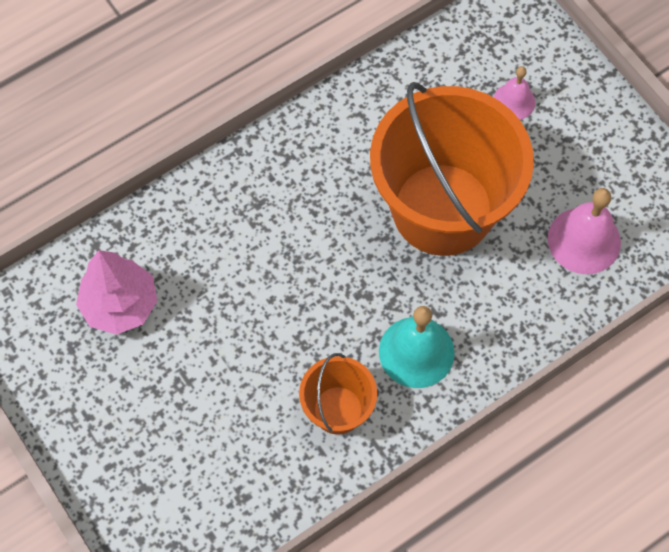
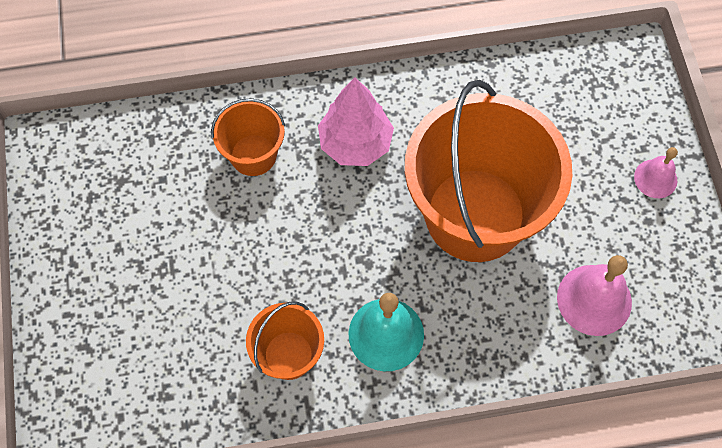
camera: 25 degrees right, 0 degrees up
pink tree [76,250,157,335] -> pink tree moved to [318,78,394,166]
pink bell [493,66,535,120] -> pink bell moved to [634,147,678,198]
none -> orange bucket [211,98,285,176]

